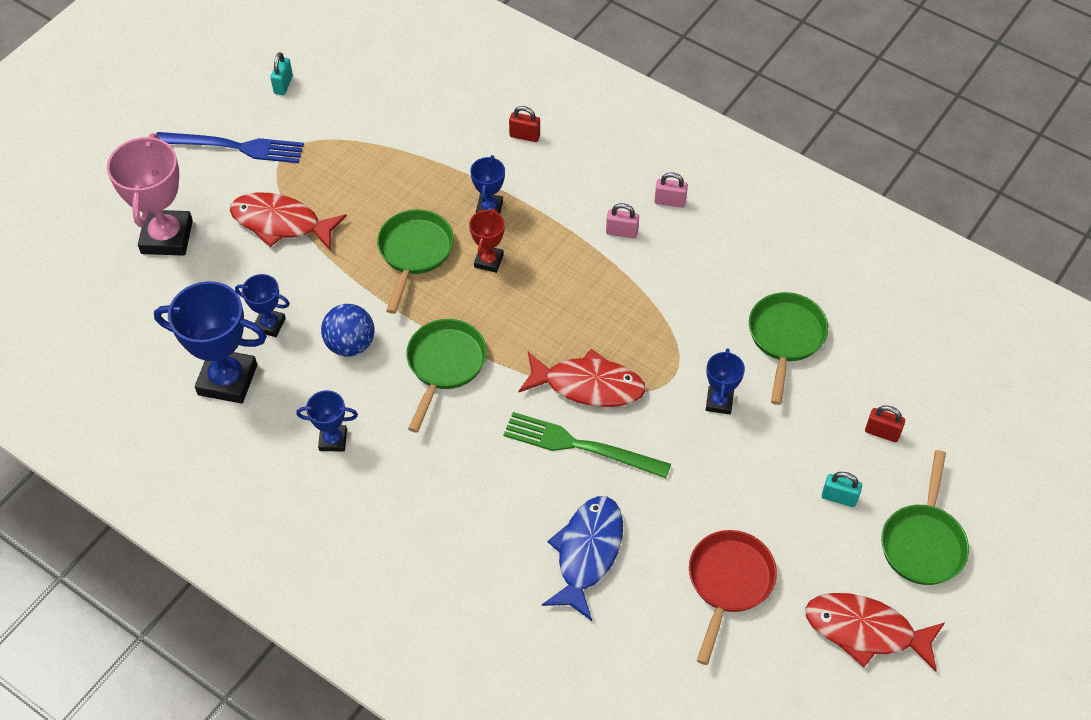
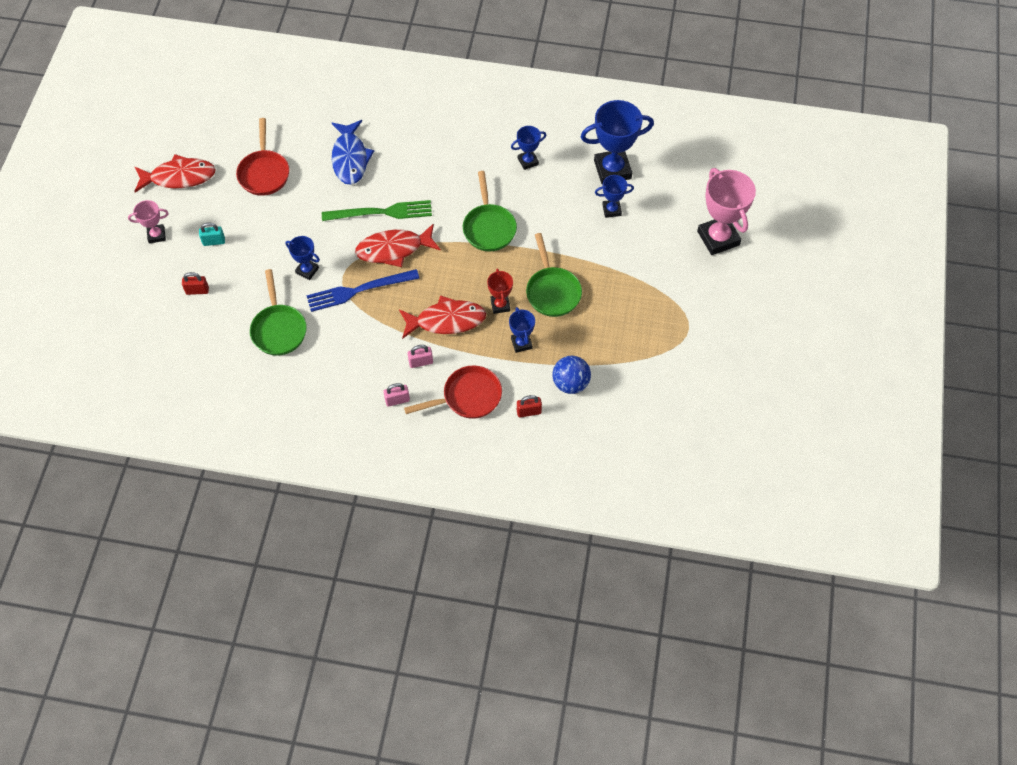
camera: 155 degrees right, 5 degrees up
blue fork [156,132,304,163] -> blue fork moved to [306,269,420,312]
red fish [230,192,347,250] -> red fish moved to [399,296,486,339]
turquoise padlock [270,52,293,95] -> none
blue ball [321,304,375,357] -> blue ball moved to [552,356,591,394]
blue trophy [706,348,745,414] -> blue trophy turned 45 degrees counterclockwise [285,236,320,280]
green pan [881,450,969,585] -> pink trophy [128,200,169,243]
none -> red pan [404,365,502,419]

